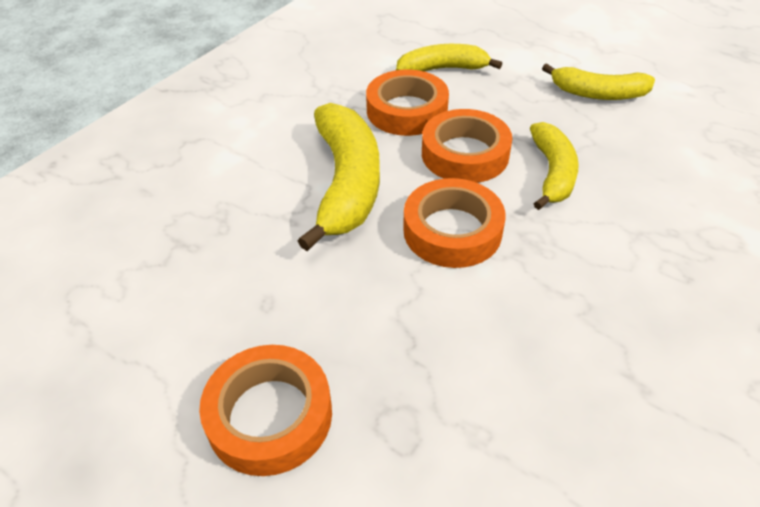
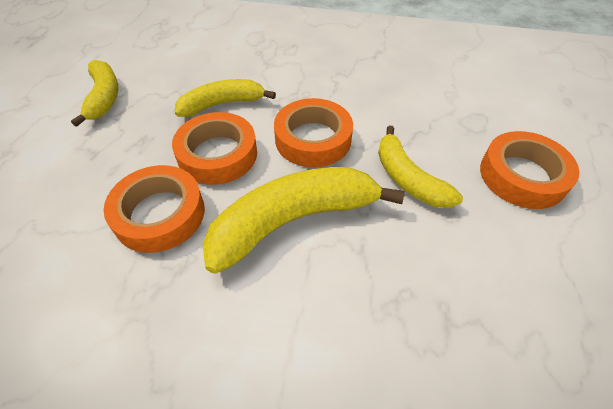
camera: 115 degrees left, 5 degrees up
yellow banana [396,44,502,72] -> yellow banana moved to [378,125,463,208]

